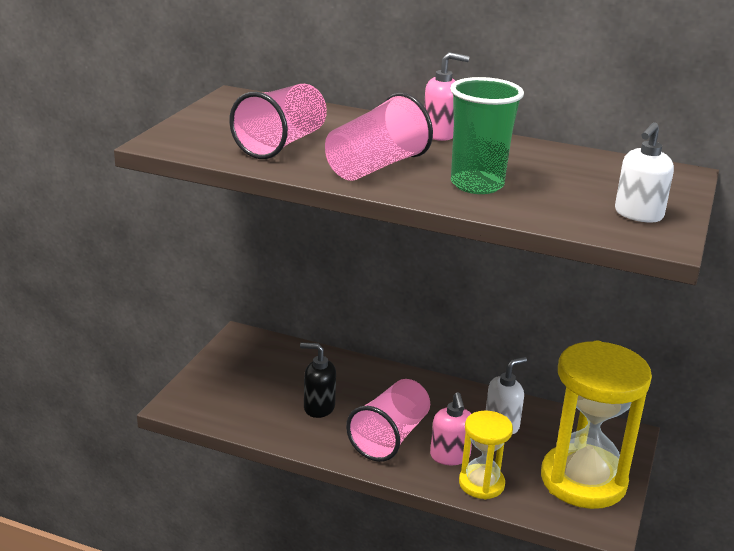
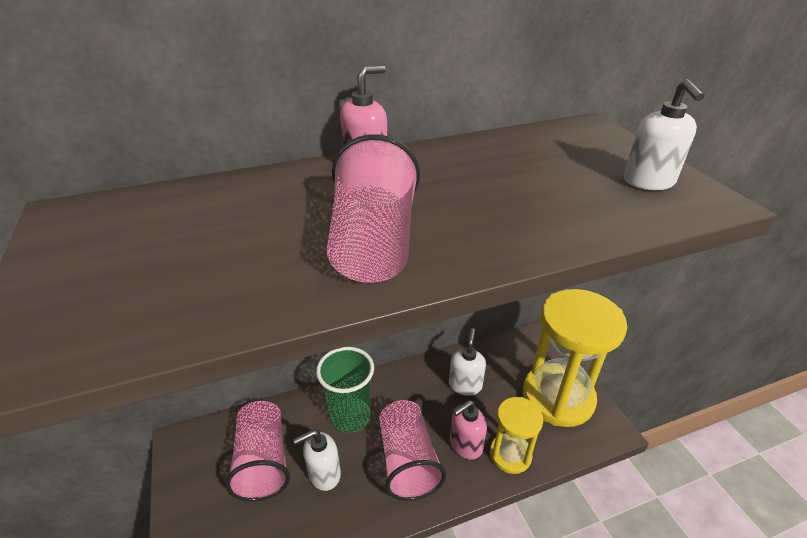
camera: 40 degrees left, 10 degrees up
pink cup [229,84,327,159] -> pink cup moved to [225,401,290,501]
black soap dispenser [300,343,336,418] -> white soap dispenser [293,429,341,491]
pink soap dispenser [430,392,472,465] -> pink soap dispenser turned 105 degrees clockwise [450,400,487,460]
green cup [450,77,524,194] -> green cup moved to [316,347,374,433]

